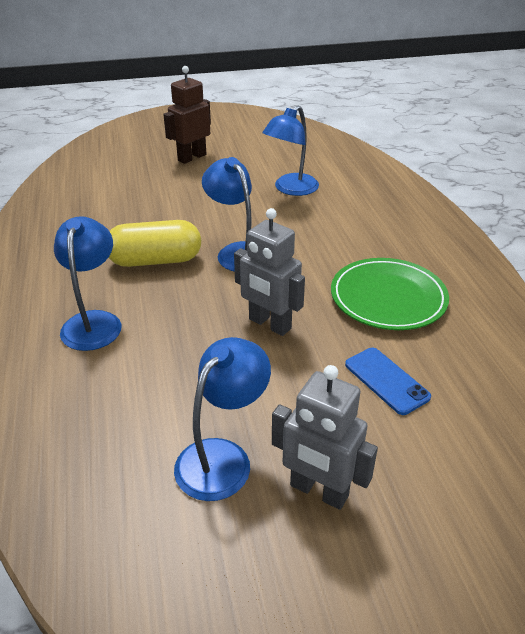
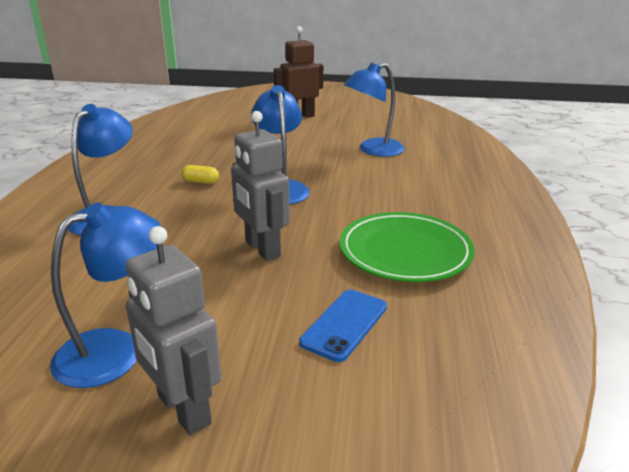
camera: 20 degrees right, 10 degrees down
yellow capsule [109,220,201,267] -> yellow capsule [182,165,219,184], size x0.41
blue phone [345,348,431,415] -> blue phone turned 45 degrees clockwise [299,289,387,362]

